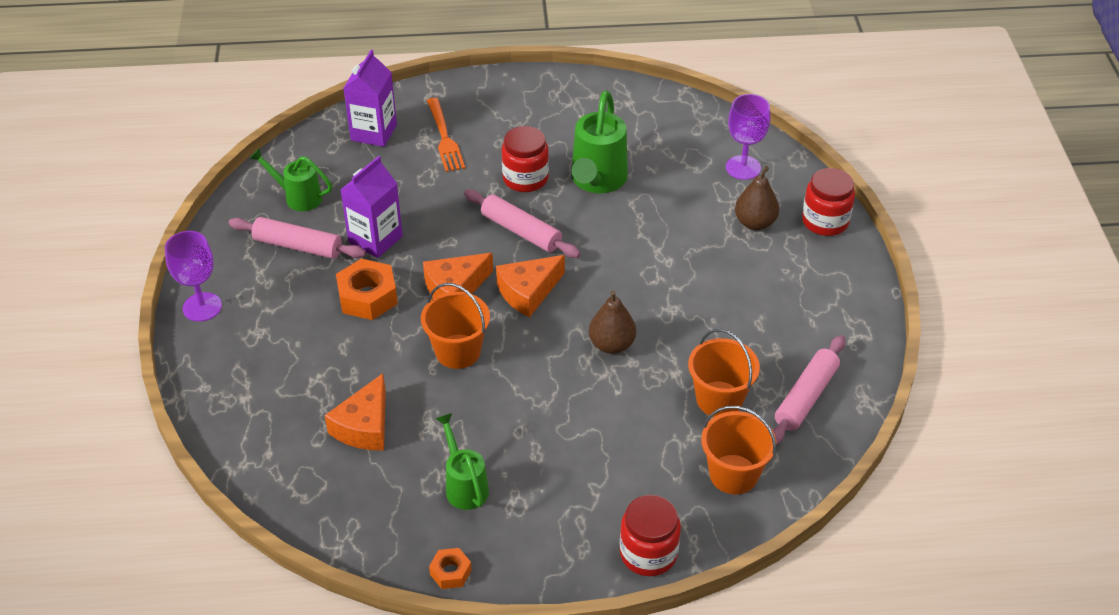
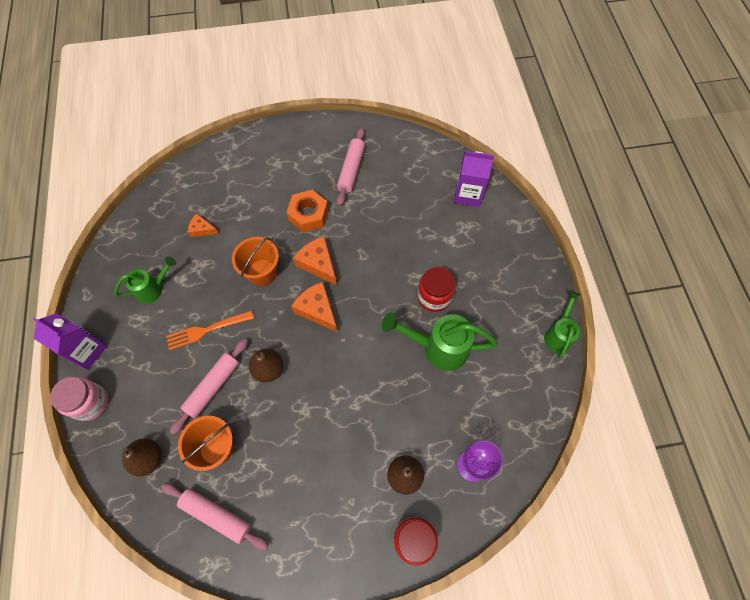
camera: 85 degrees right, 20 degrees up
purple goblet [165,231,222,322] -> none
green watering can [249,148,332,211] -> green watering can moved to [544,291,581,358]
orange cheese [324,373,386,450] -> orange cheese [188,213,219,237], size x0.60
purple carton [341,156,403,258] -> purple carton moved to [33,313,107,370]
orange fork [427,98,465,172] -> orange fork moved to [166,310,254,350]
orange nut [429,548,472,589] -> none
pink rolling pin [464,189,581,258] -> pink rolling pin moved to [170,339,248,435]
red jar [620,495,681,576] -> pink jar [50,376,108,421]
orange bucket [701,406,776,494] -> brown pear [122,438,162,477]

